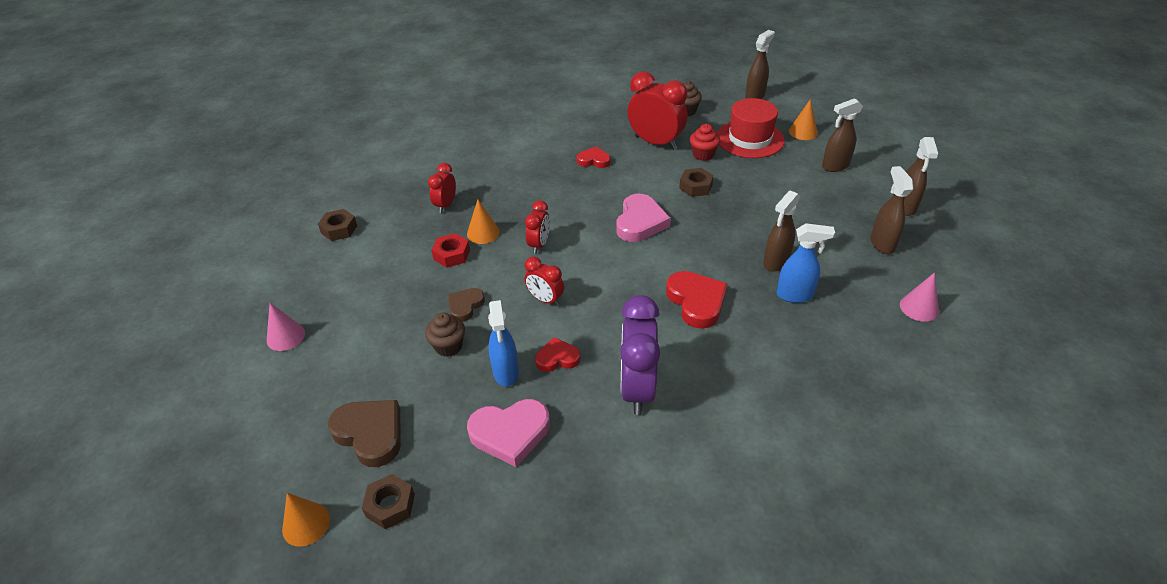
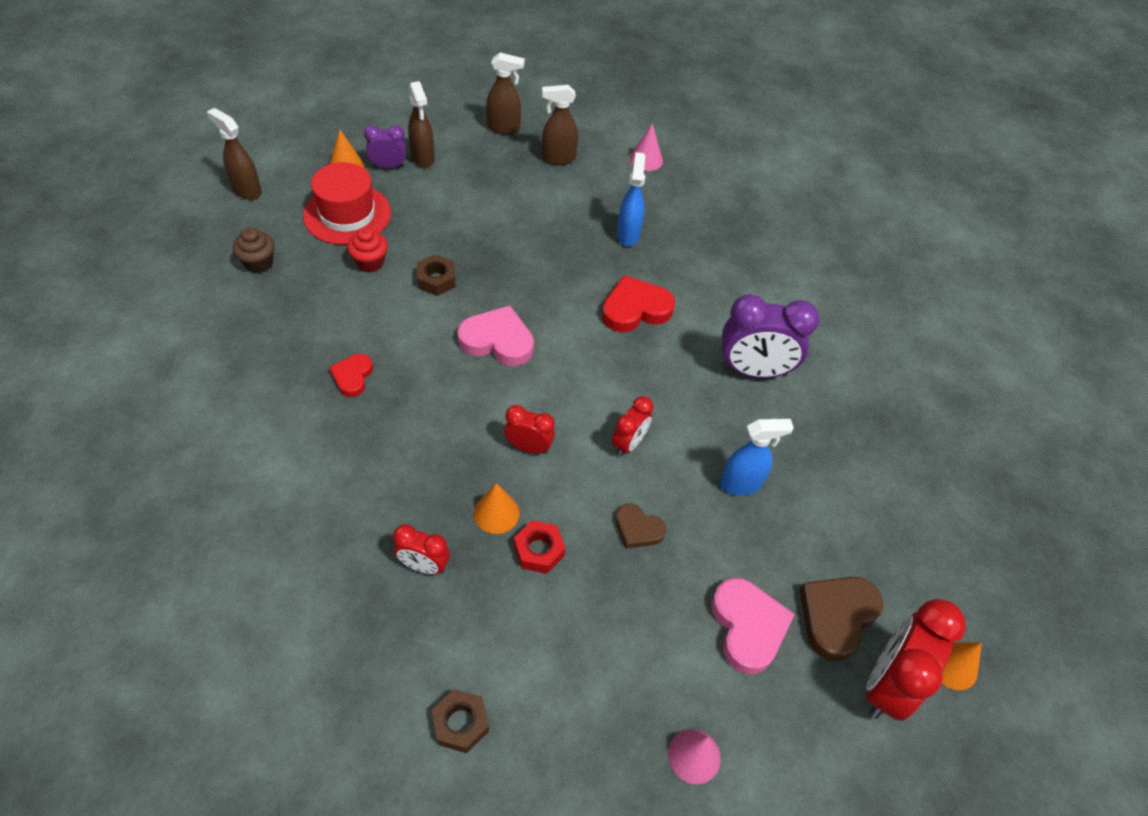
camera: 95 degrees left, 10 degrees up
brown nut [362,474,415,529] -> none
brown cupcake [425,312,465,357] -> none
pink heart [467,399,550,467] -> pink heart moved to [711,578,795,674]
red heart [535,337,580,372] -> none
red clock [628,71,687,150] -> red clock moved to [866,599,966,721]
brown spray bottle [763,191,800,272] -> none
none -> purple clock [364,125,407,169]

